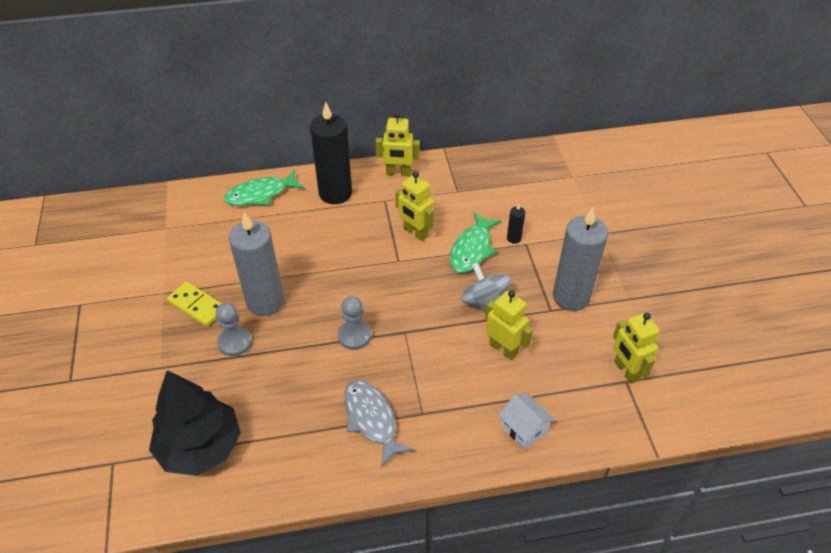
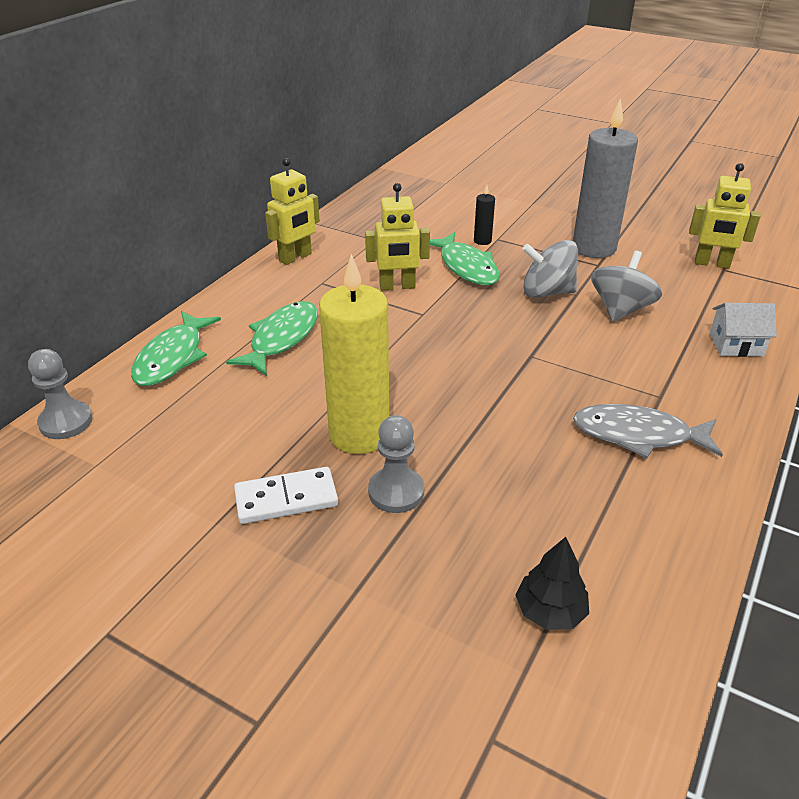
camera: 50 degrees left, 10 degrees down
black tree [149,370,241,476] -> black tree [515,537,589,630], size x0.47
yellow domino [167,282,222,327] -> white domino [234,467,338,524]
grey candle [229,212,284,316] -> yellow candle [319,254,389,454]
black candle [310,102,352,204] -> none
grey pawn [338,296,371,350] -> grey pawn moved to [28,349,93,439]
yellow robot [485,290,533,360] -> grey spinning top [591,251,662,322]
none -> green fish [226,301,318,376]

